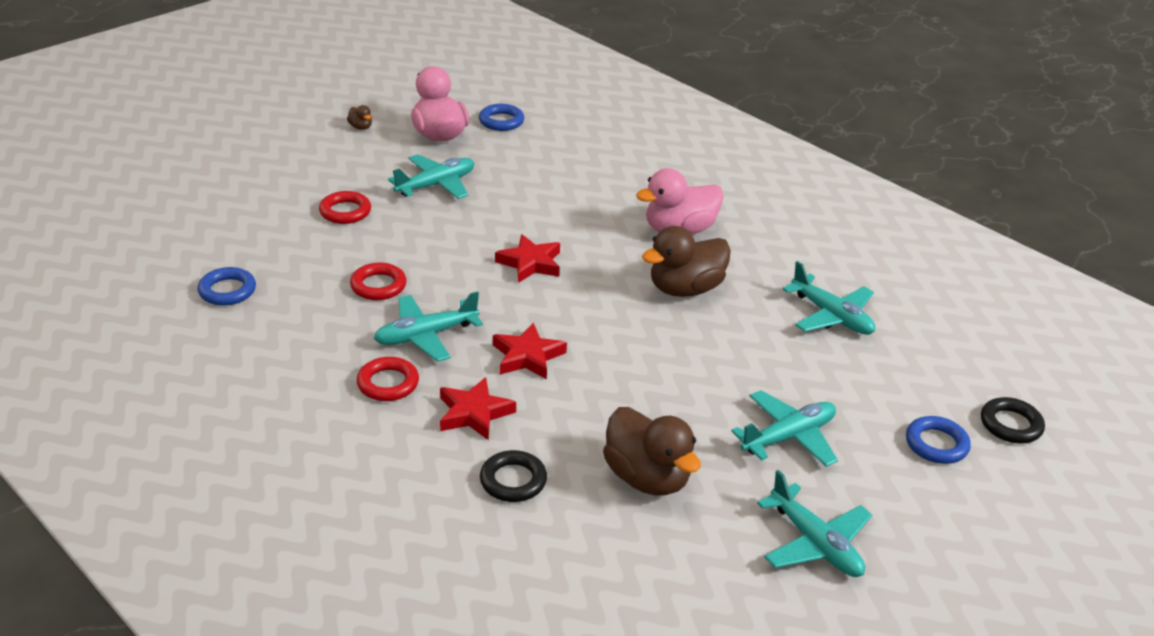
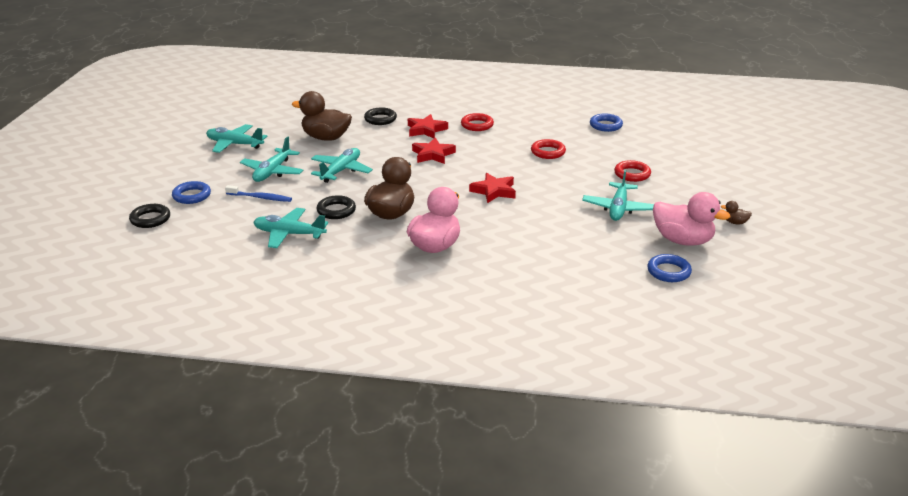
camera: 145 degrees right, 5 degrees down
turquoise plane [374,291,483,362] -> turquoise plane moved to [311,148,373,183]
none -> blue toothbrush [225,185,292,202]
none -> black ring [317,195,356,219]

